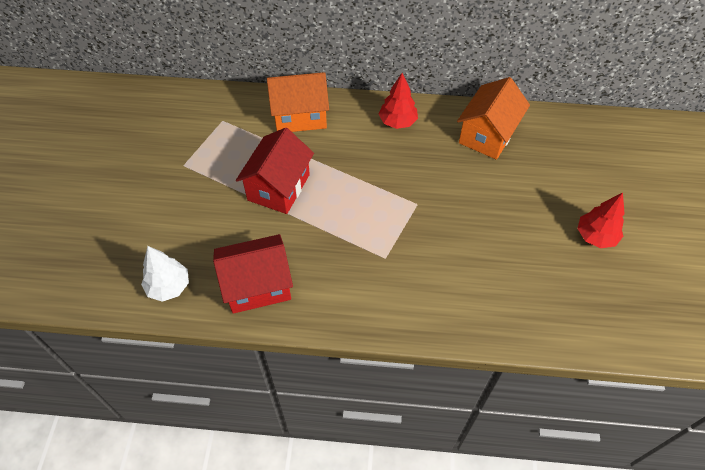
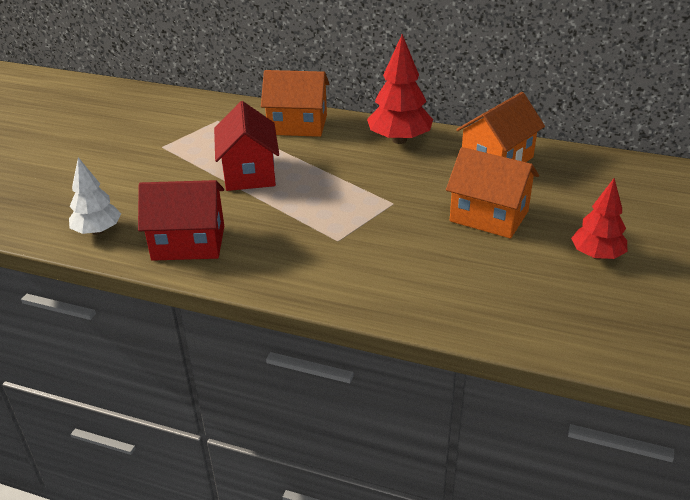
camera: 15 degrees right, 20 degrees down
red house [236,128,314,214] -> red house turned 45 degrees counterclockwise [214,101,279,191]
red tree [379,73,418,129] -> red tree [367,34,433,144], size x1.50
none -> orange house [446,147,539,239]

